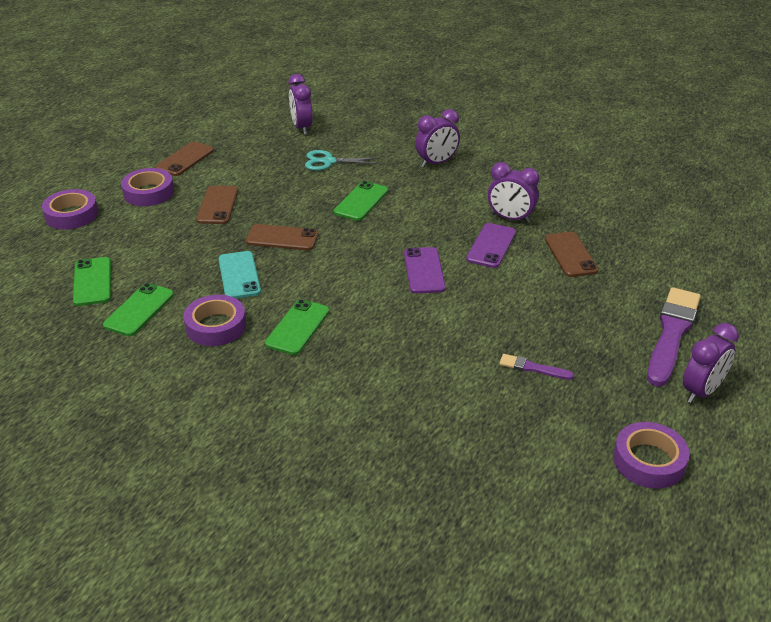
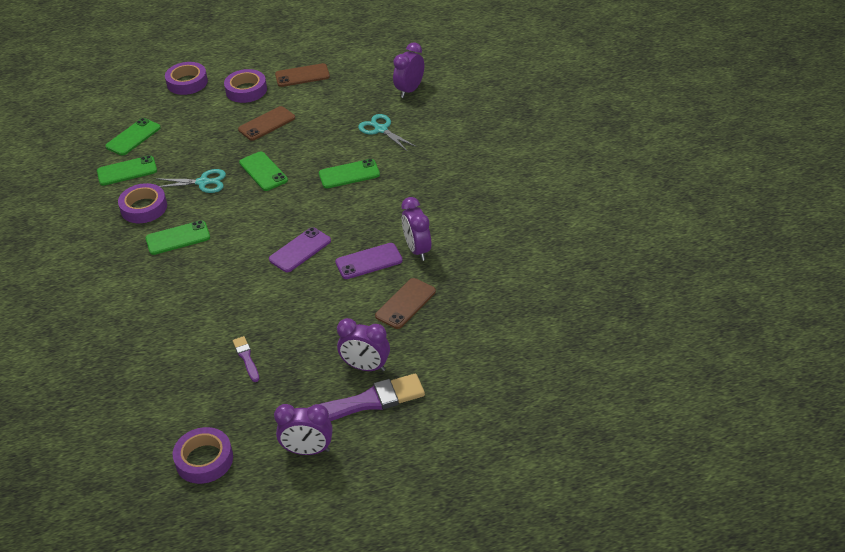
camera: 50 degrees right, 5 degrees up
turquoise phone [218,251,261,299] -> turquoise scissors [157,169,226,193]
brown phone [246,224,318,251] -> green phone [239,151,288,191]
purple clock [415,109,460,167] -> purple clock moved to [337,318,390,372]

